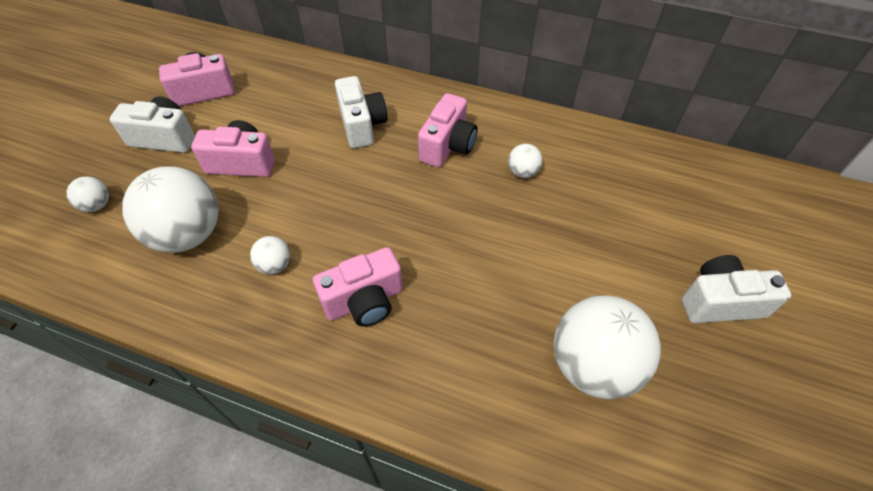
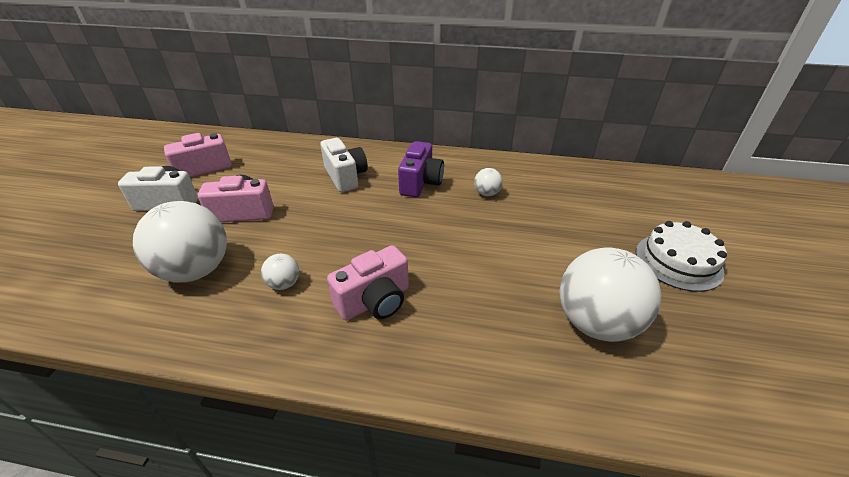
camera: 10 degrees left, 15 degrees down
white ball [67,176,109,212] -> none
pink camera [418,93,477,167] -> purple camera [398,141,444,197]
white camera [682,255,791,323] -> white cake [636,221,727,292]

